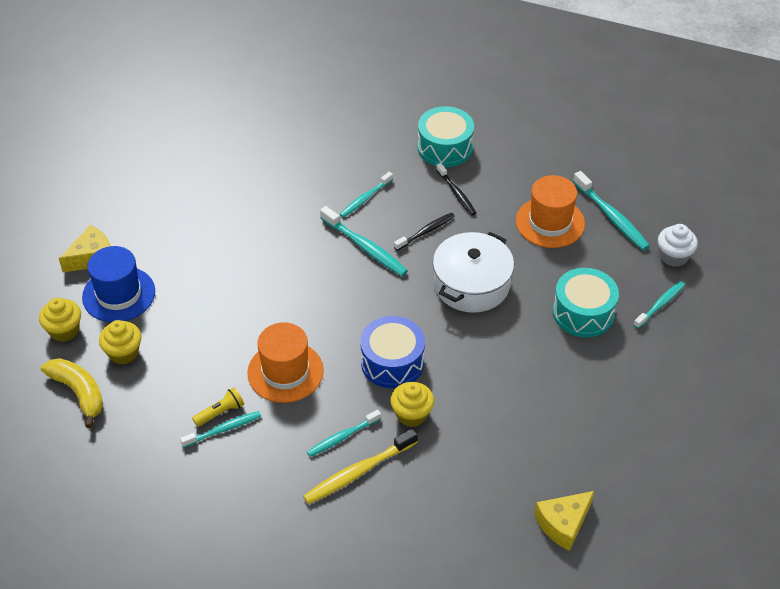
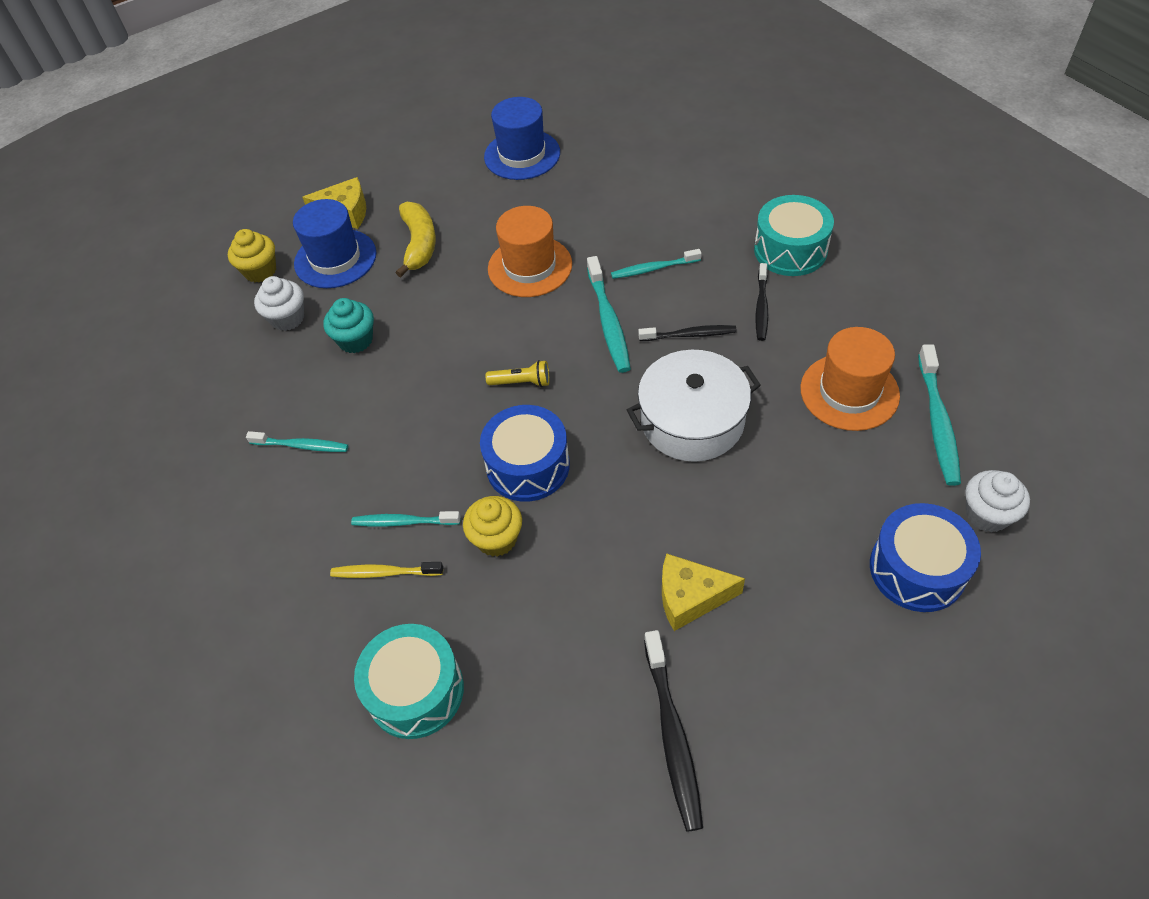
camera: 40 degrees right, 5 degrees up
yellow banana [41,358,103,428] -> yellow banana moved to [396,202,436,277]
yellow cupcake [99,320,141,365] -> white cupcake [254,276,304,331]
yellow flashlight [192,387,244,427] -> yellow flashlight moved to [486,360,549,387]
orange hat [247,322,324,403] -> orange hat moved to [488,206,572,297]
yellow toothbrush [303,428,418,504] -> yellow toothbrush [330,562,443,578], size x0.66
yellow cheese [534,491,594,551] -> yellow cheese moved to [662,553,745,631]
turquoise drum [553,268,619,337] -> turquoise drum moved to [354,624,464,739]
turquoise toothbrush [633,281,685,329] -> blue drum [870,503,981,612]
none -> turquoise cupcake [323,298,374,353]
none -> blue hat [484,97,560,180]
none -> black toothbrush [644,630,703,832]

